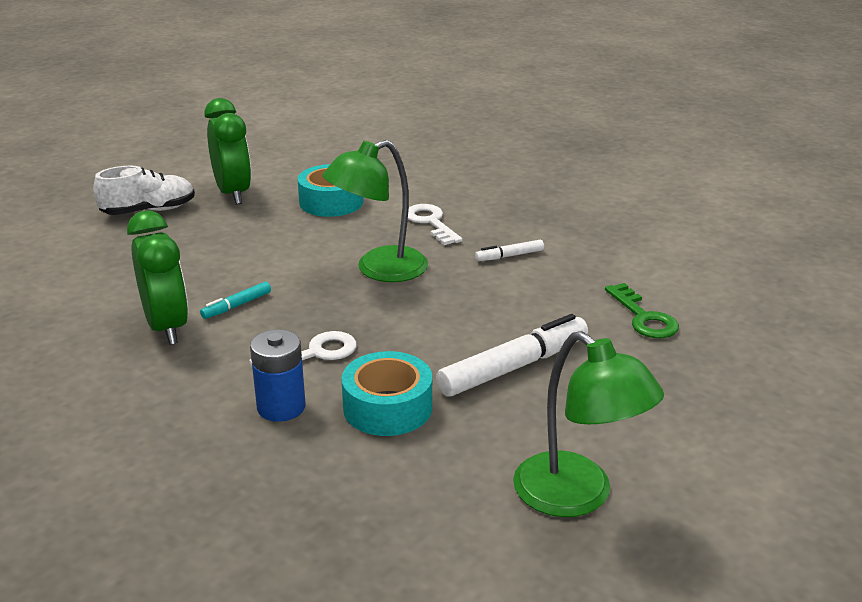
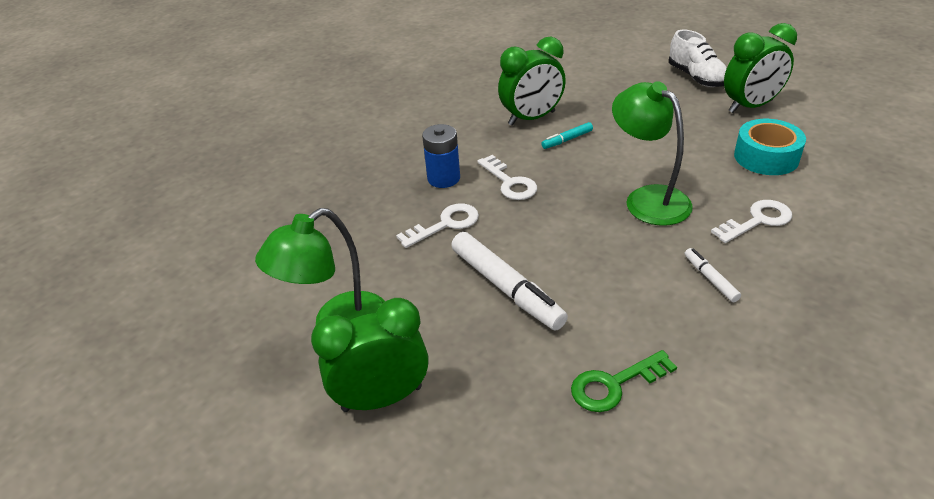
camera: 90 degrees right, 10 degrees up
turquoise marker [200,282,271,319] -> turquoise marker turned 75 degrees counterclockwise [541,122,593,149]
turquoise tape [341,351,432,436] -> white key [396,203,479,248]
none -> green clock [311,298,428,412]

